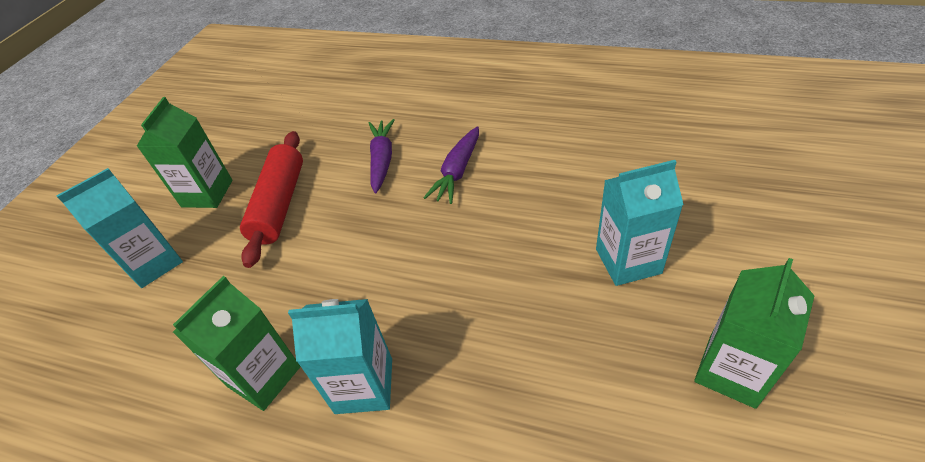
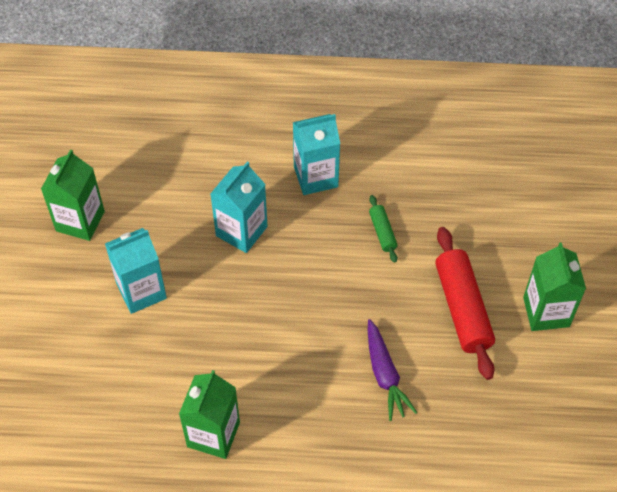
camera: 160 degrees right, 10 degrees up
turquoise carton [56,168,183,288] -> turquoise carton moved to [211,162,268,253]
green carton [173,276,301,411] -> green carton moved to [179,370,240,459]
purple carrot [424,126,479,204] -> none
none -> green rolling pin [369,195,398,263]

